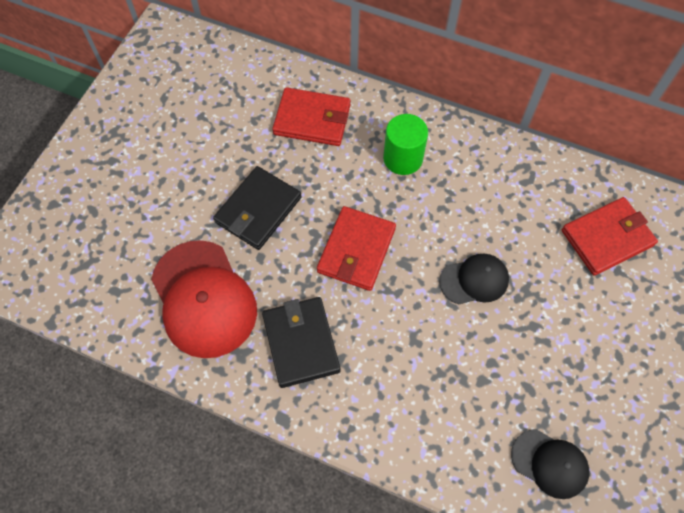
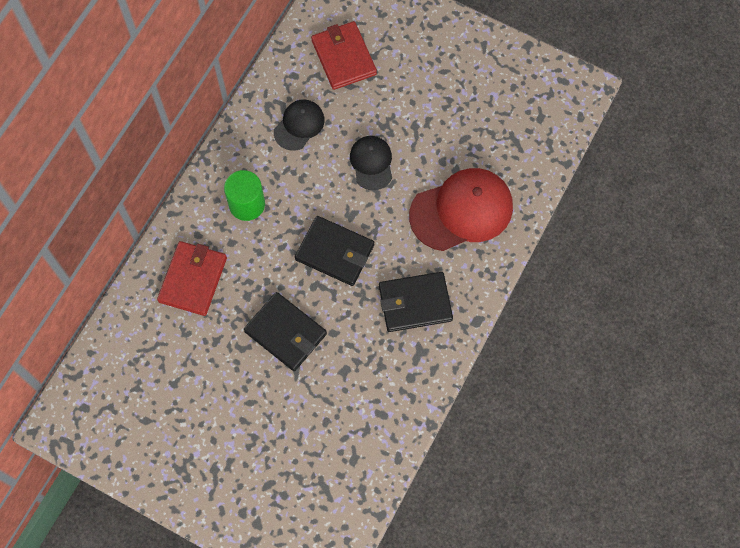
camera: 85 degrees left, 5 degrees up
red cap [151,240,257,358] -> red cap moved to [409,168,513,251]
red wallet [317,206,396,291] -> black wallet [295,216,374,286]
black cap [511,429,589,499] -> black cap moved to [274,99,325,151]

